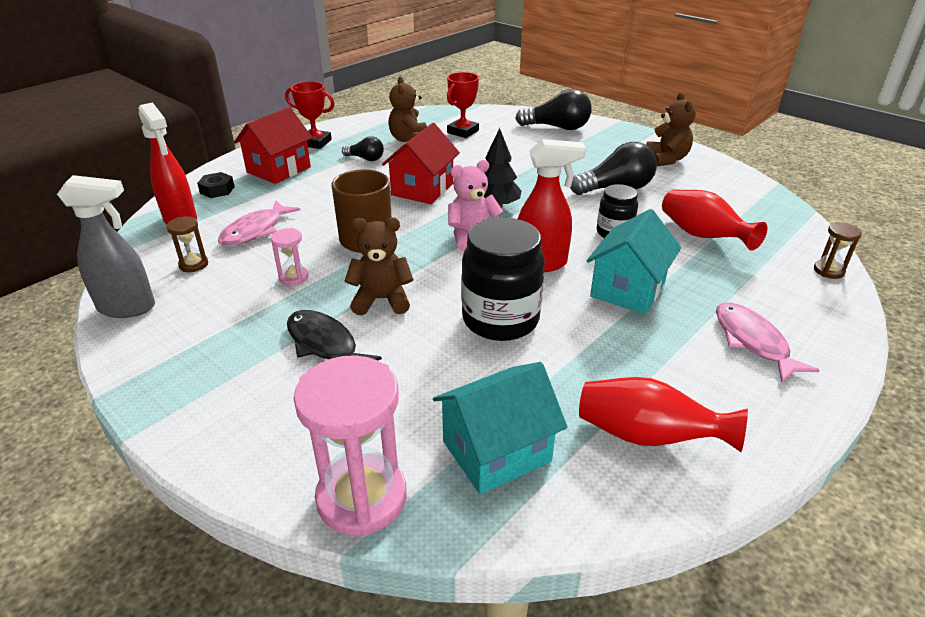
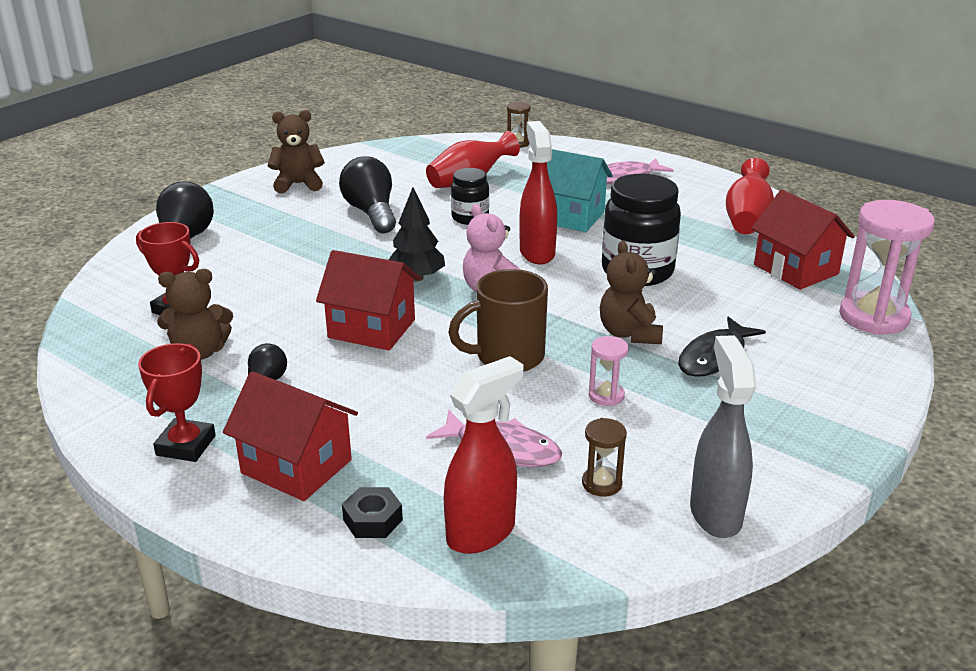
camera: 95 degrees left, 5 degrees down
turquoise house [433,362,567,494] -> red house [751,190,855,290]

